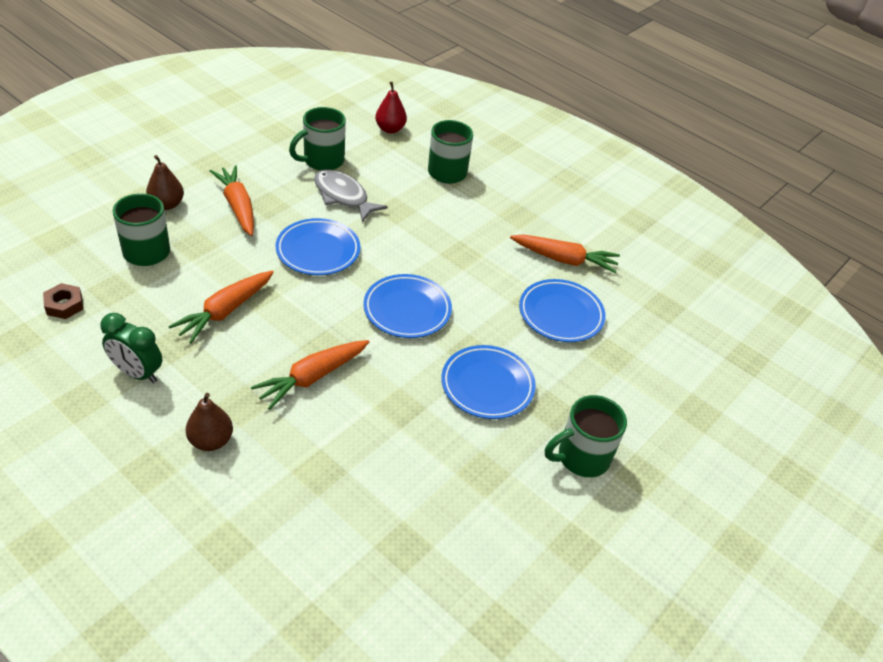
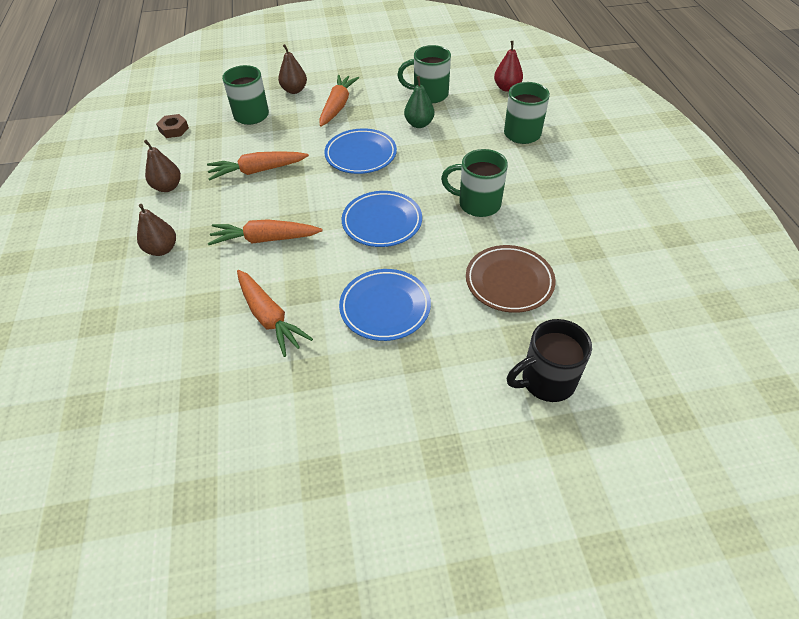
camera: 45 degrees right, 5 degrees up
green clock [100,313,162,383] -> brown pear [144,140,181,192]
grey fish [314,169,388,222] -> green pear [404,76,434,128]
orange carrot [510,234,620,274] -> orange carrot moved to [237,270,313,357]
blue plate [519,279,606,342] -> brown plate [466,245,556,313]
green mug [545,395,627,477] -> green mug moved to [441,149,508,217]
none -> black mug [507,319,592,402]

